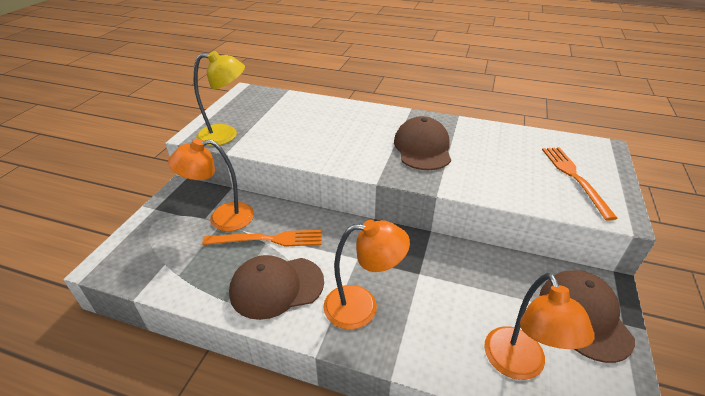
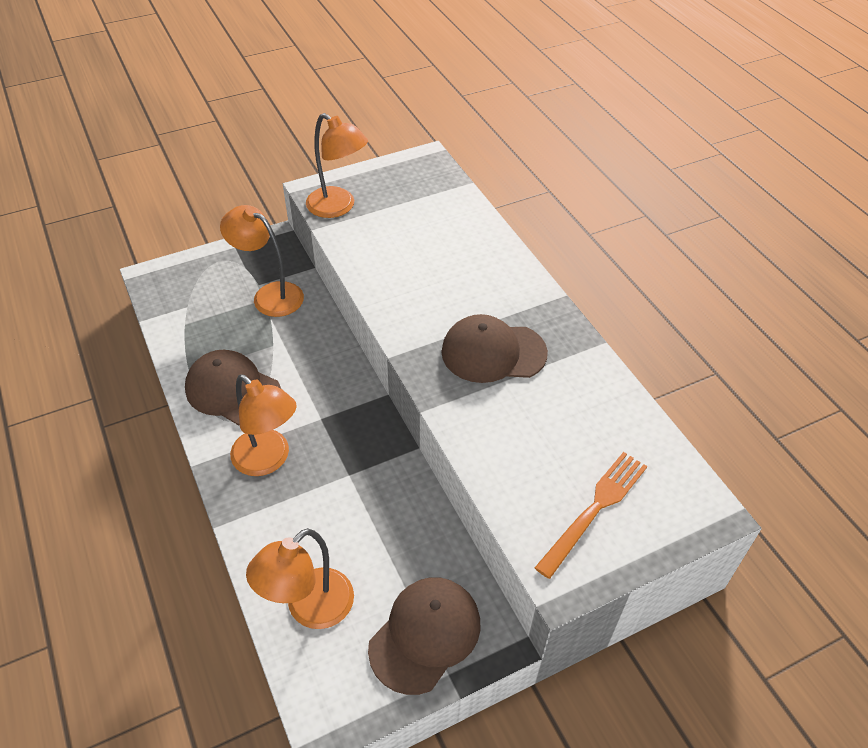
camera: 45 degrees right, 10 degrees up
yellow lamp [194,51,245,146] -> orange lamp [306,113,368,218]
orange fork [202,230,322,247] -> none
brown cap [394,116,451,170] -> brown cap turned 135 degrees counterclockwise [441,314,548,383]

